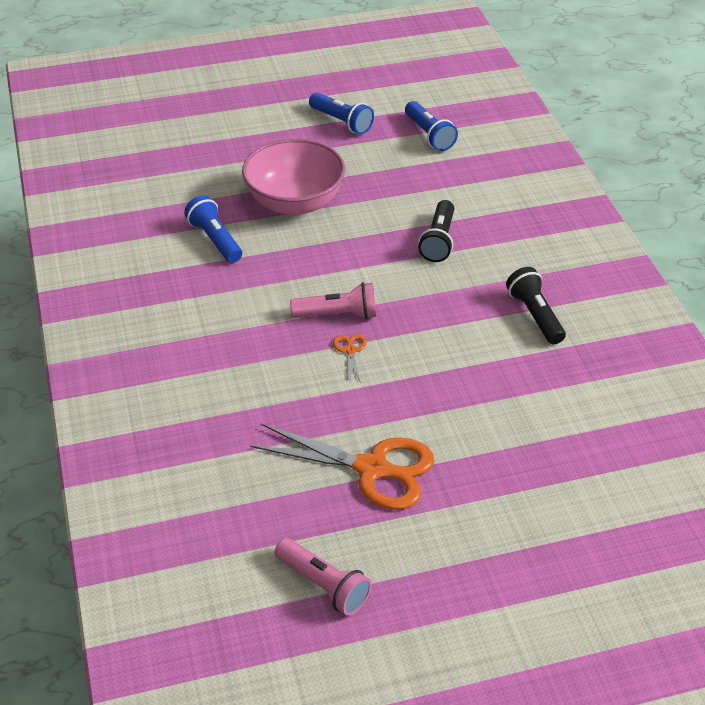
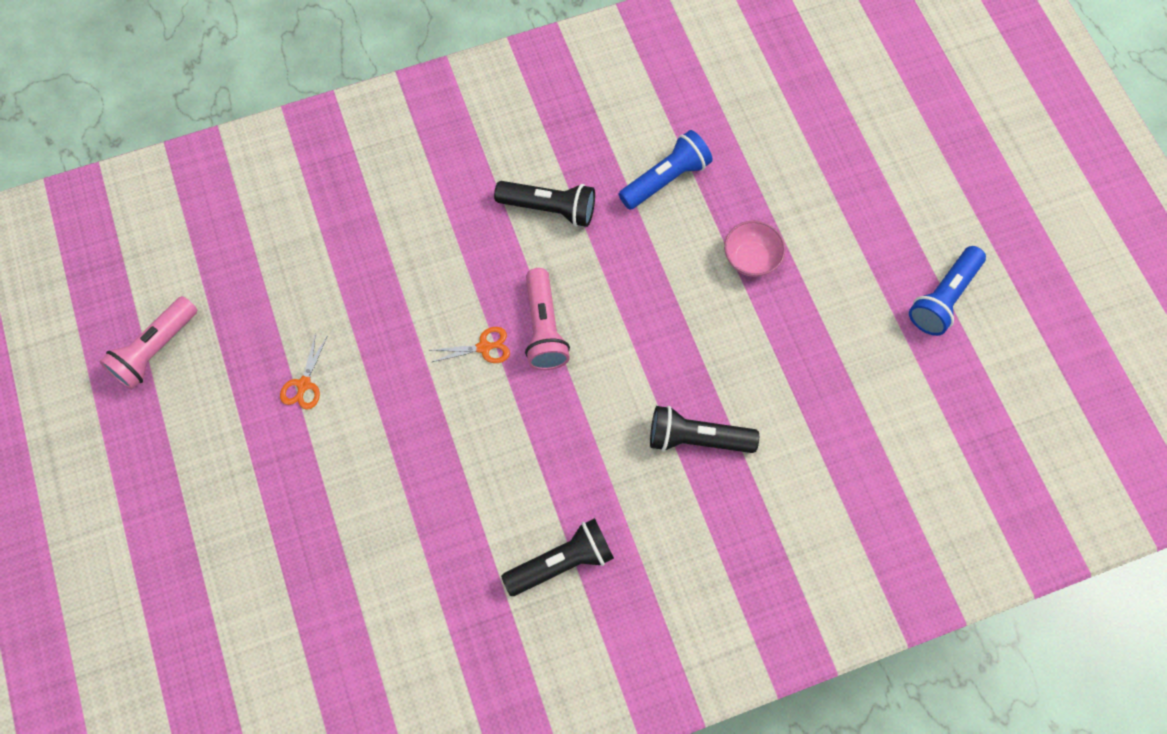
camera: 85 degrees right, 25 degrees up
pink bowl [242,139,345,216] -> pink bowl [724,221,785,277], size x0.46
orange scissors [250,424,434,510] -> orange scissors [280,333,327,410], size x0.41
blue flashlight [405,101,458,151] -> none
none -> black flashlight [494,181,595,227]

